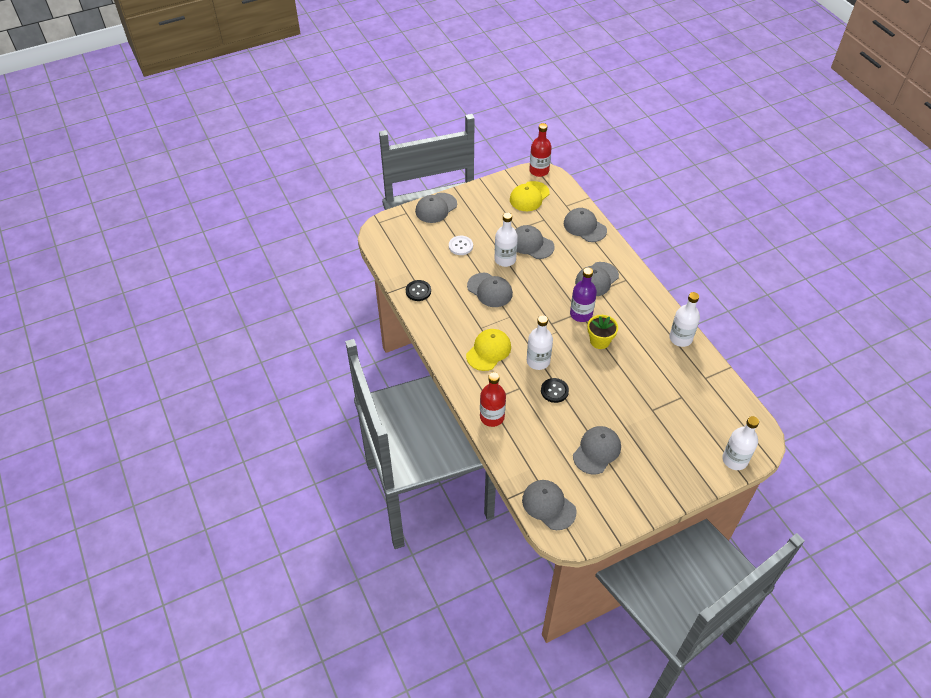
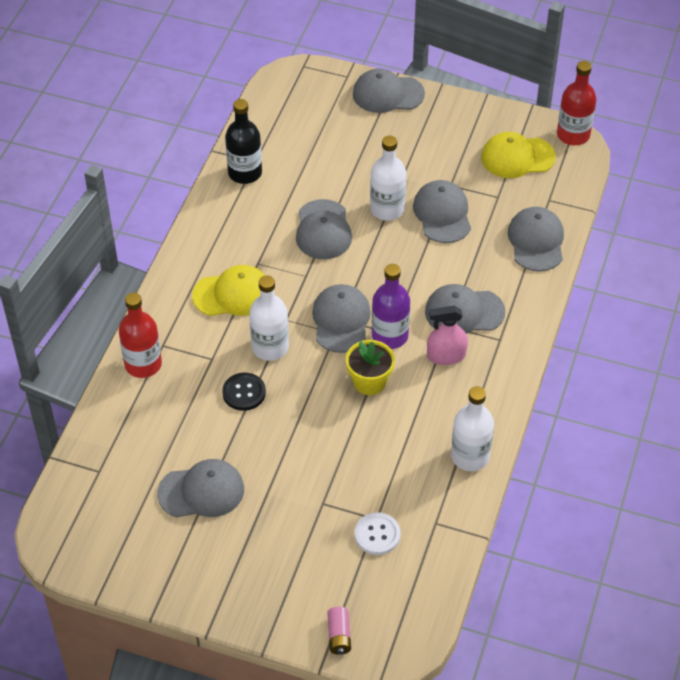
camera: 45 degrees right, 0 degrees up
black button [406,280,431,301] -> black bottle [225,99,262,184]
white button [449,236,473,255] -> white button moved to [355,513,400,555]
grey cap [522,480,577,530] -> grey cap moved to [312,284,371,353]
white bottle [722,416,759,470] -> pink battery [327,607,351,655]
none -> pink spray bottle [427,306,468,365]

